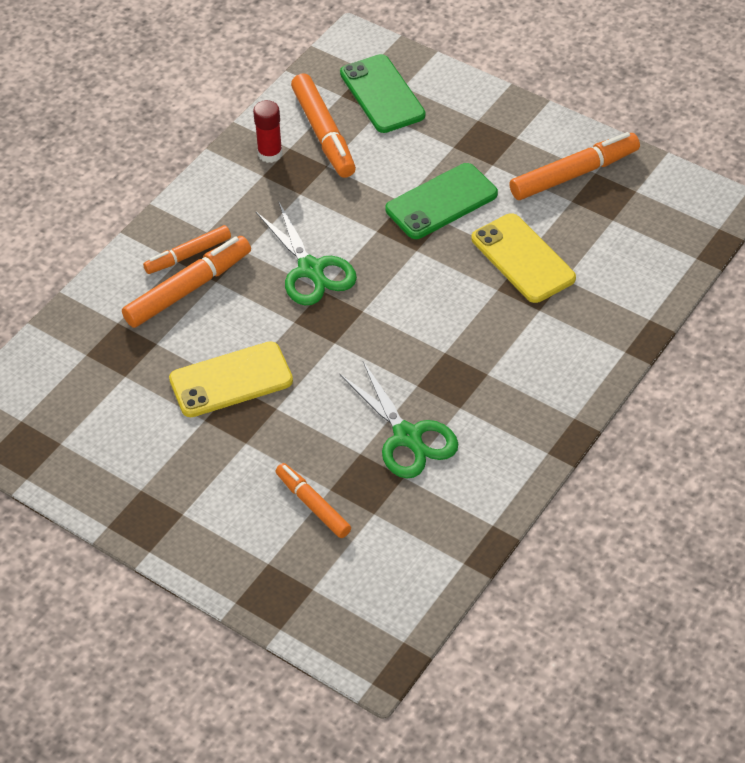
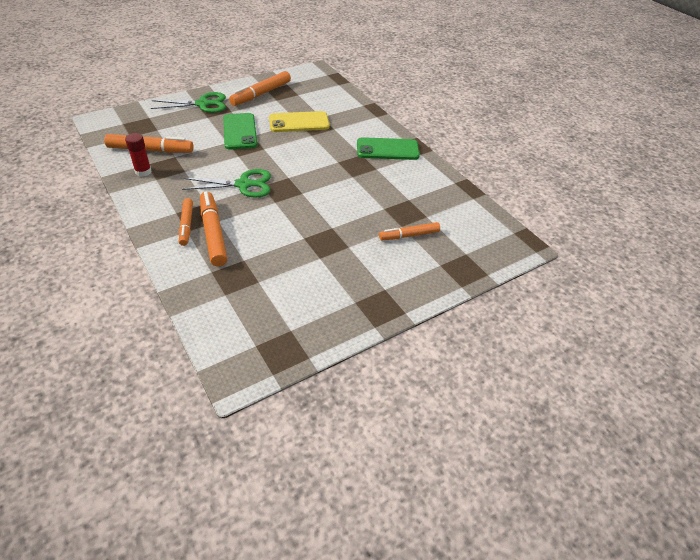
camera: 70 degrees left, 5 degrees down
yellow phone [169,341,293,417] -> none
green phone [340,54,425,133] -> green phone moved to [357,137,420,160]
green scissors [340,361,458,478] -> green scissors moved to [151,92,226,113]
orange marker [509,132,640,200] -> orange marker turned 135 degrees counterclockwise [229,71,291,106]

